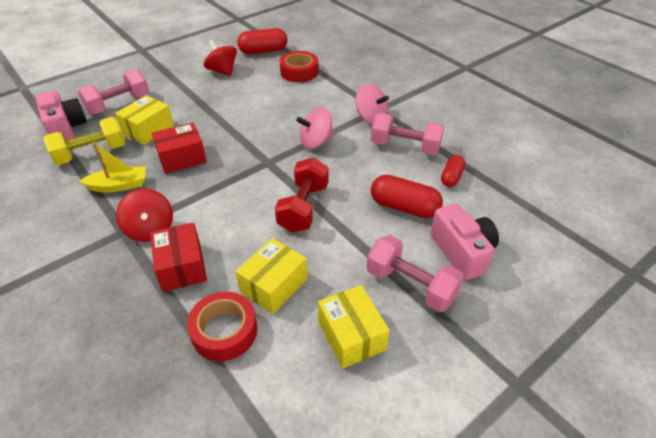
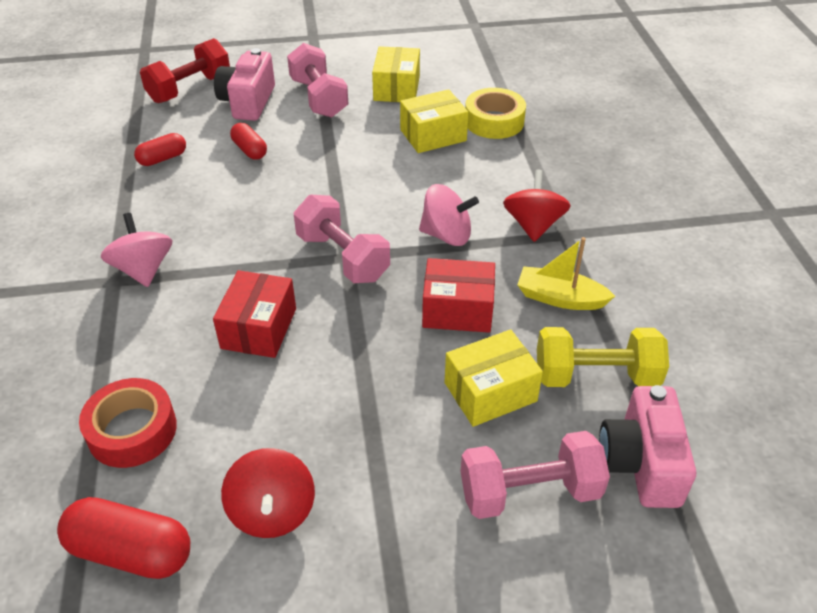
camera: 150 degrees left, 0 degrees up
red box [150,222,207,292] -> red box moved to [213,270,296,358]
red tape [187,292,257,361] -> yellow tape [465,88,526,139]
red dumbbell [275,158,329,233] -> red dumbbell moved to [140,38,230,103]
pink spinning top [296,107,334,149] -> pink spinning top moved to [419,184,479,246]
pink dumbbell [371,113,444,155] -> pink dumbbell moved to [294,195,390,283]
red capsule [371,175,443,218] -> red capsule [230,123,267,160], size x0.60

